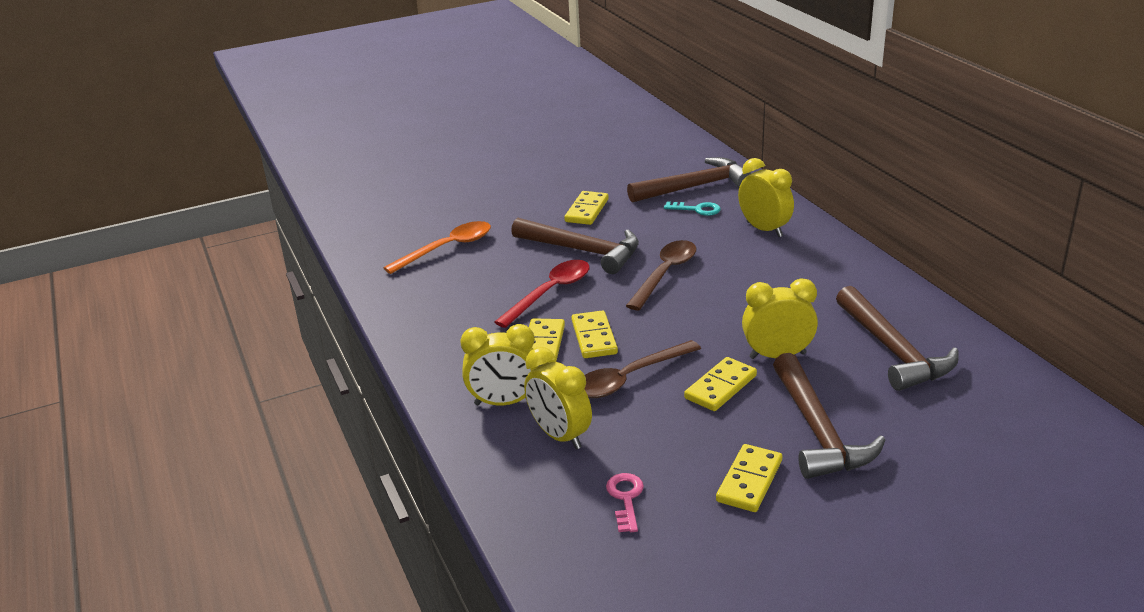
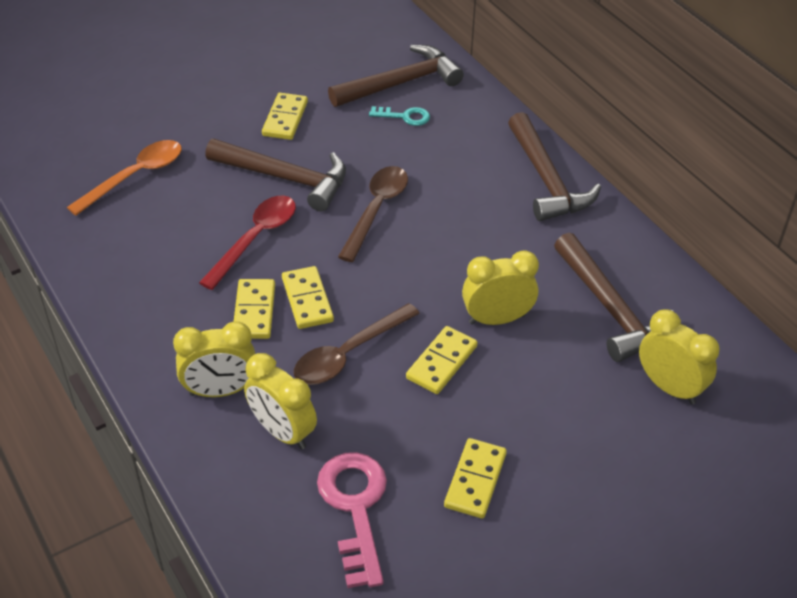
camera: 10 degrees left, 15 degrees up
pink key [606,473,644,532] -> pink key [317,452,387,588], size x1.87
yellow clock [738,158,794,237] -> yellow clock moved to [639,309,720,404]
brown hammer [773,353,885,479] -> brown hammer moved to [508,112,601,221]

